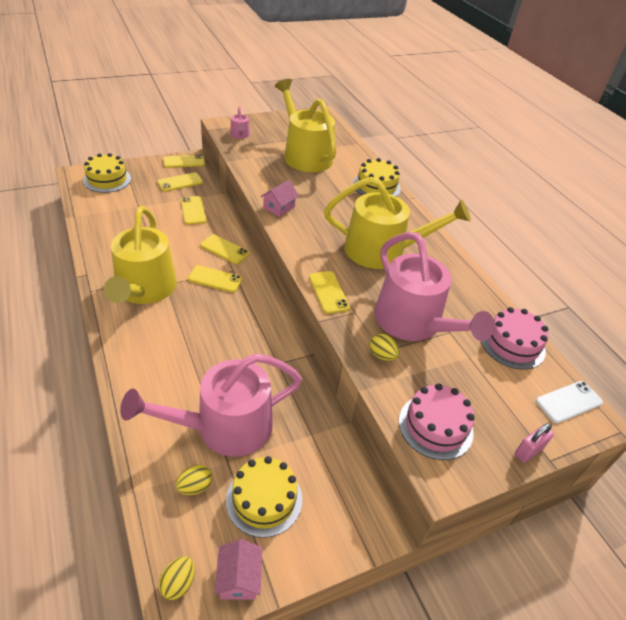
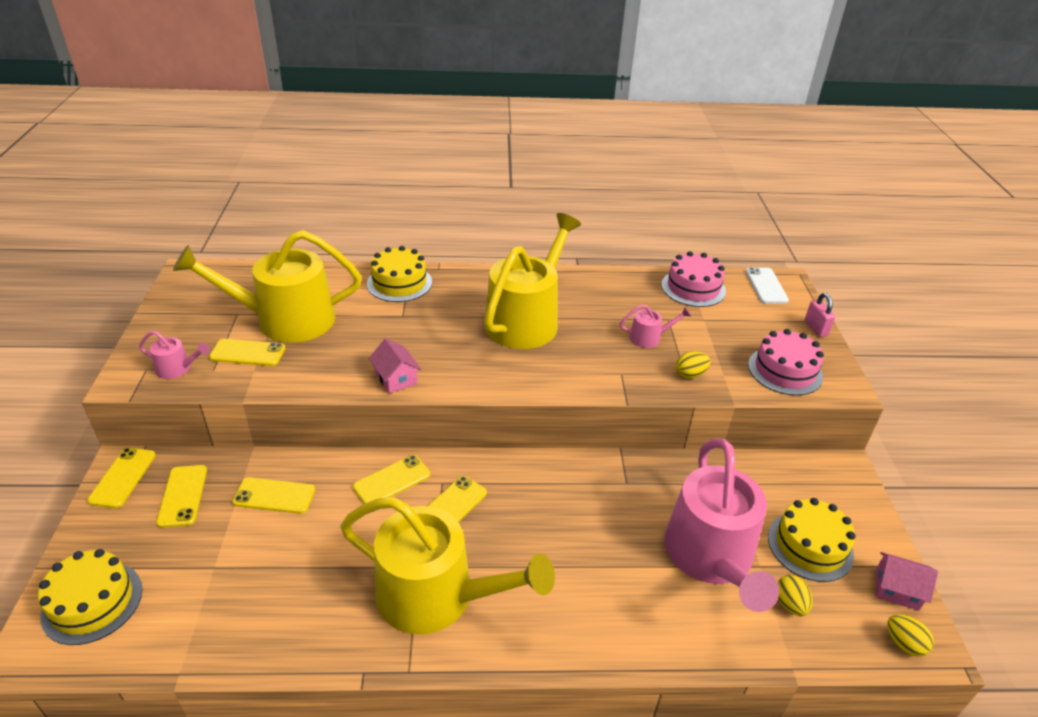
camera: 65 degrees left, 5 degrees down
yellow phone [309,271,350,314] -> yellow phone moved to [209,339,285,366]
pink watering can [374,232,495,341] -> pink watering can [620,304,691,348], size x0.41

